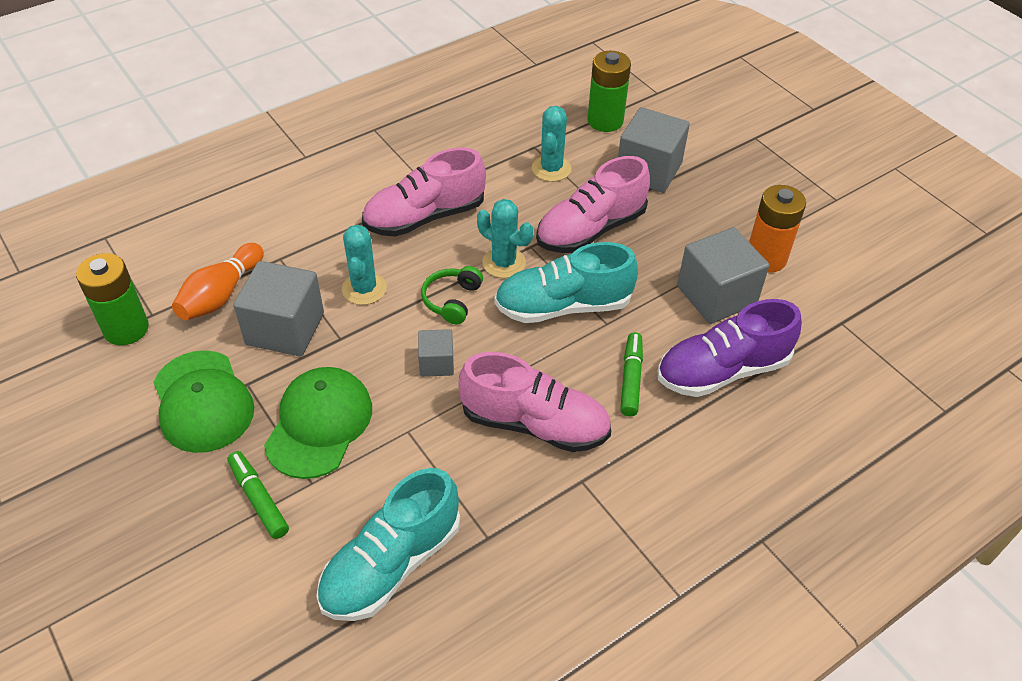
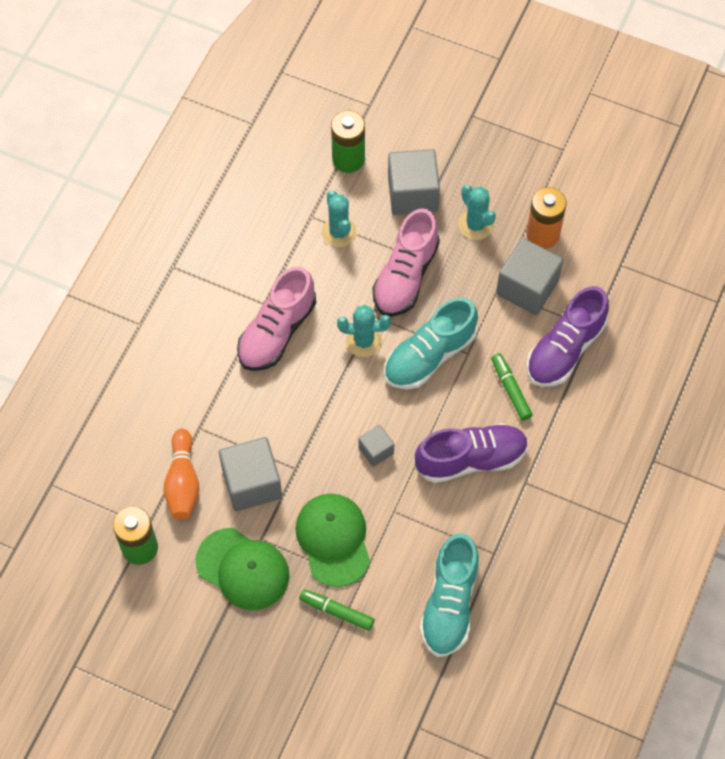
camera: 30 degrees left, 15 degrees up
turquoise cactus [342,224,387,305] -> turquoise cactus moved to [458,185,496,240]
green headphones [421,266,483,324] -> none
pink shoe [458,352,611,452] -> purple shoe [415,423,528,483]

